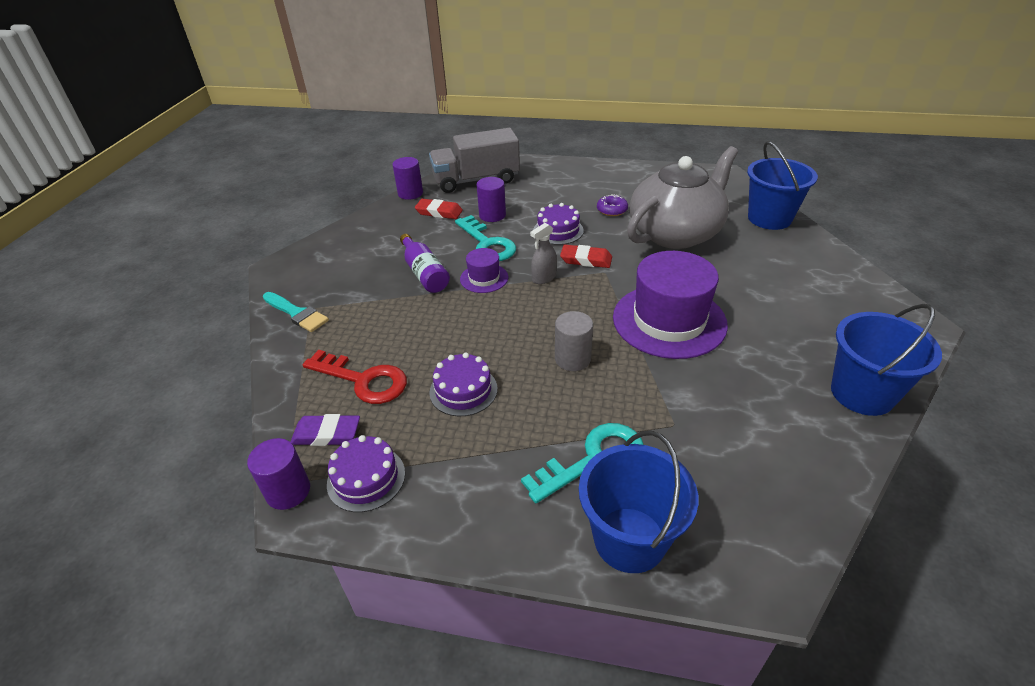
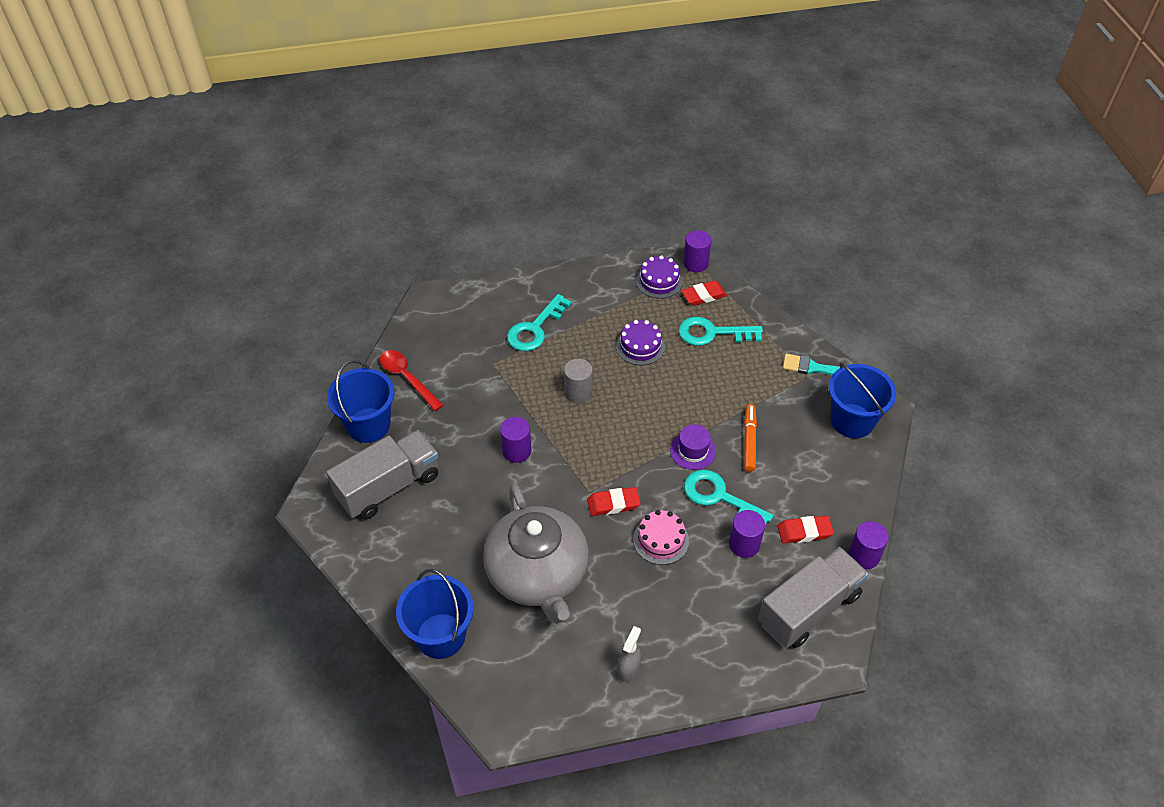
camera: 155 degrees right, 10 degrees up
purple eraser [290,414,360,446] -> red eraser [681,280,727,306]
red key [303,350,407,404] -> turquoise key [678,317,763,346]
purple bottle [400,234,450,293] -> orange marker [744,404,757,472]
grey spray bottle [530,223,557,284] -> grey spray bottle moved to [617,626,641,683]
purple cake [533,203,584,245] -> pink cake [633,510,689,565]
blue bucket [579,430,699,573] -> blue bucket moved to [829,363,896,438]
purple donut [597,194,628,216] -> none
purple hat [613,251,728,359] -> purple cylinder [500,417,531,463]
grey teapot [627,146,738,249] -> grey teapot turned 45 degrees counterclockwise [483,484,589,624]
none -> grey truck [326,430,438,520]
none -> red spoon [380,350,443,411]

